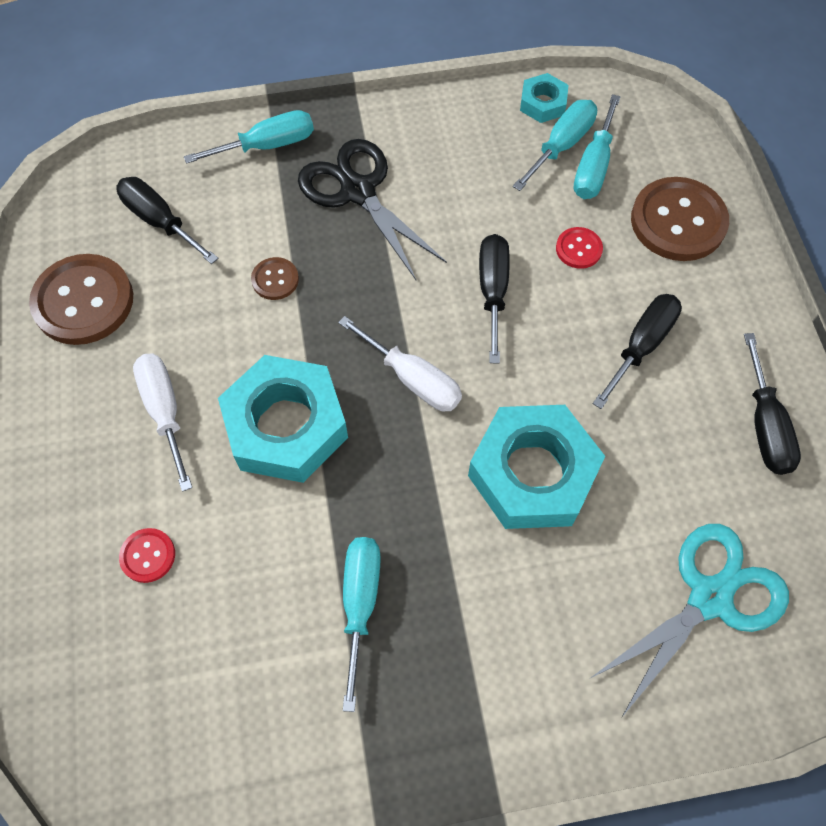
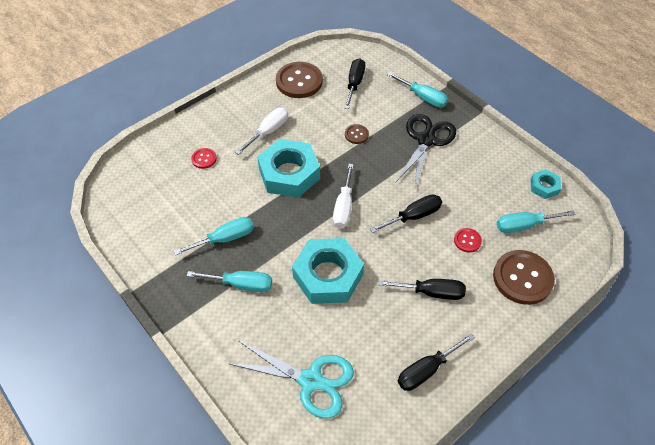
camera: 60 degrees right, 10 degrees down
turquoise screwdriver [513,100,597,191] -> turquoise screwdriver moved to [187,271,272,292]

